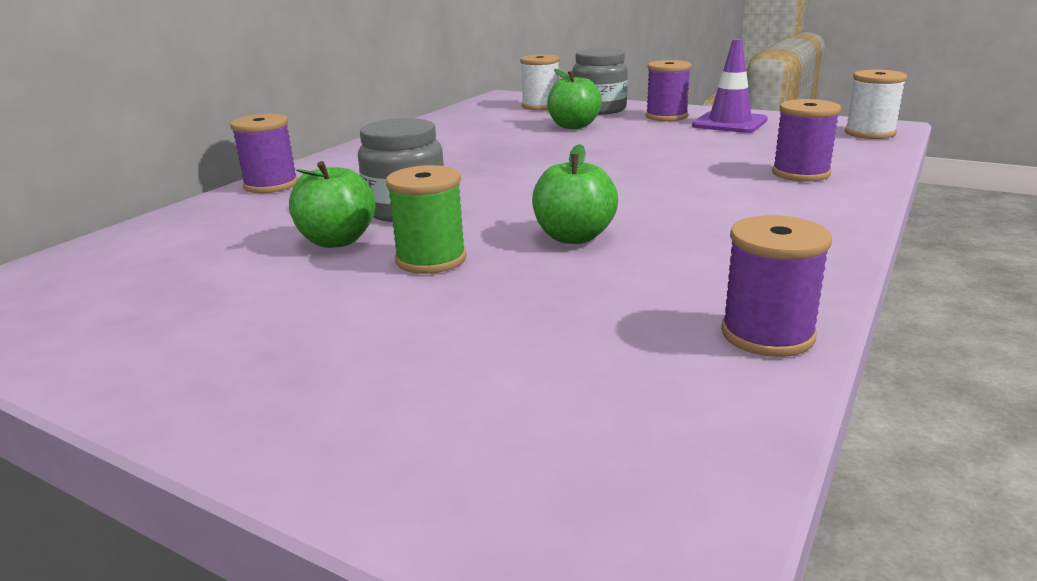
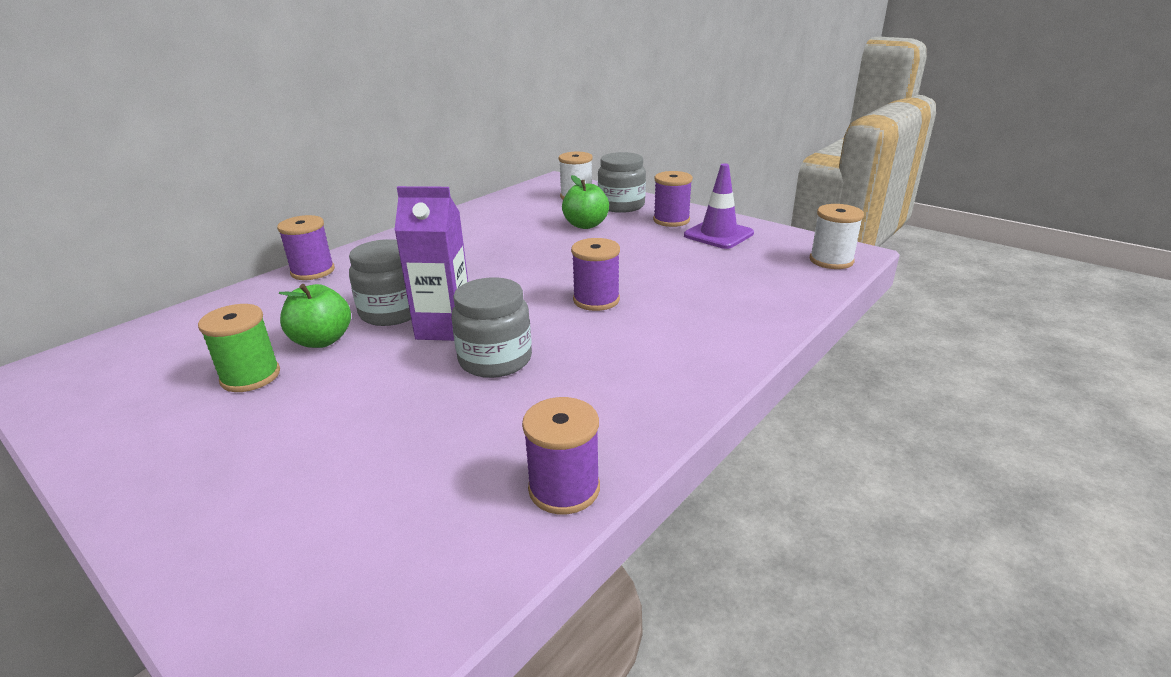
camera: 10 degrees right, 5 degrees up
green spool [386,165,467,274] -> green spool moved to [198,304,280,392]
green apple [532,144,618,244] -> grey jar [451,277,532,378]
purple spool [772,99,841,182] -> purple spool moved to [571,238,620,311]
none -> purple carton [394,186,468,341]

